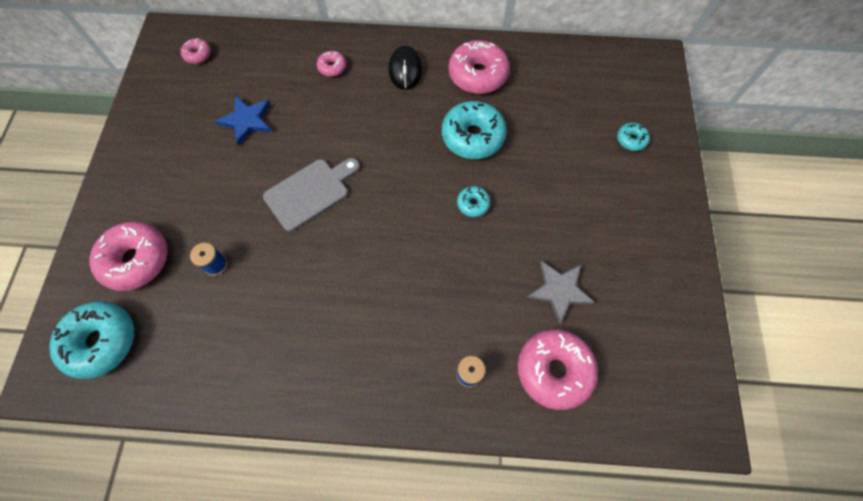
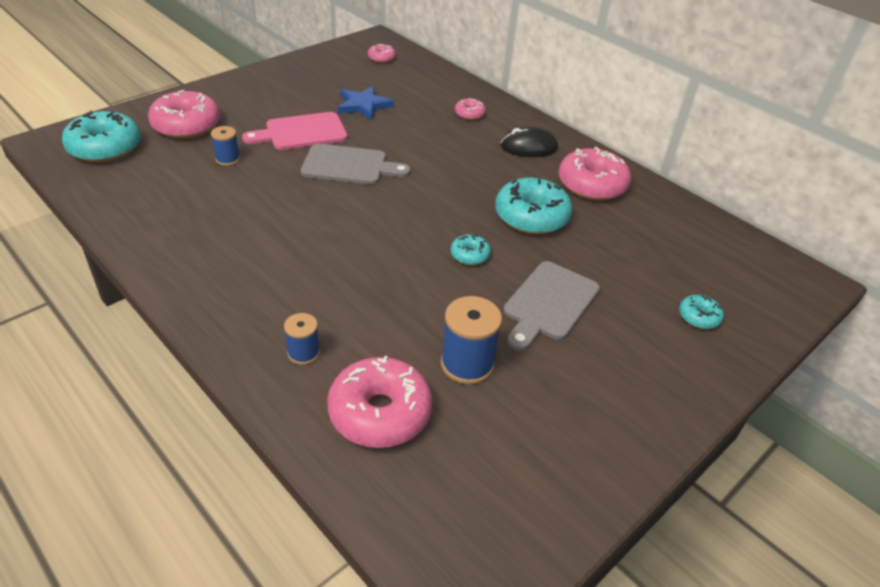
camera: 40 degrees right, 25 degrees down
black mouse [388,45,422,90] -> black mouse turned 45 degrees clockwise [501,127,558,157]
grey star [527,261,594,324] -> blue spool [441,296,502,385]
none -> pink cutting board [242,112,348,150]
none -> grey cutting board [504,261,600,351]

